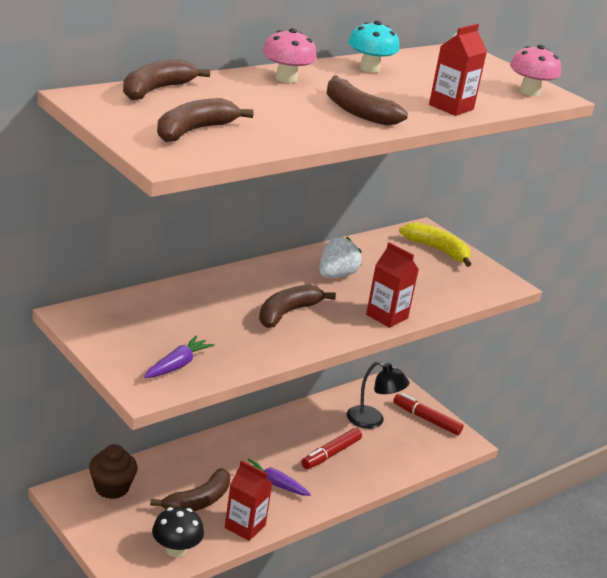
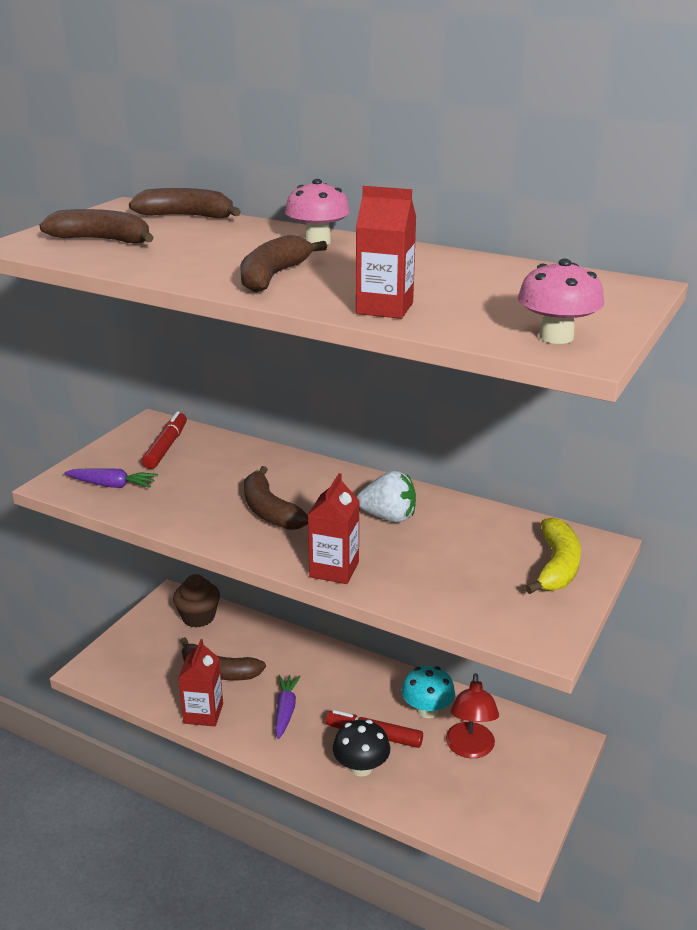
camera: 70 degrees right, 0 degrees up
black mushroom [152,507,204,557] -> black mushroom moved to [333,720,390,777]
brown banana [259,284,336,328] -> brown banana turned 135 degrees counterclockwise [244,466,308,530]
black lamp [347,361,409,429] -> red lamp [446,673,499,758]
turquoise mushroom [348,20,399,73] -> turquoise mushroom moved to [401,666,455,718]
red marker [393,393,463,435] -> red marker moved to [142,411,187,469]

